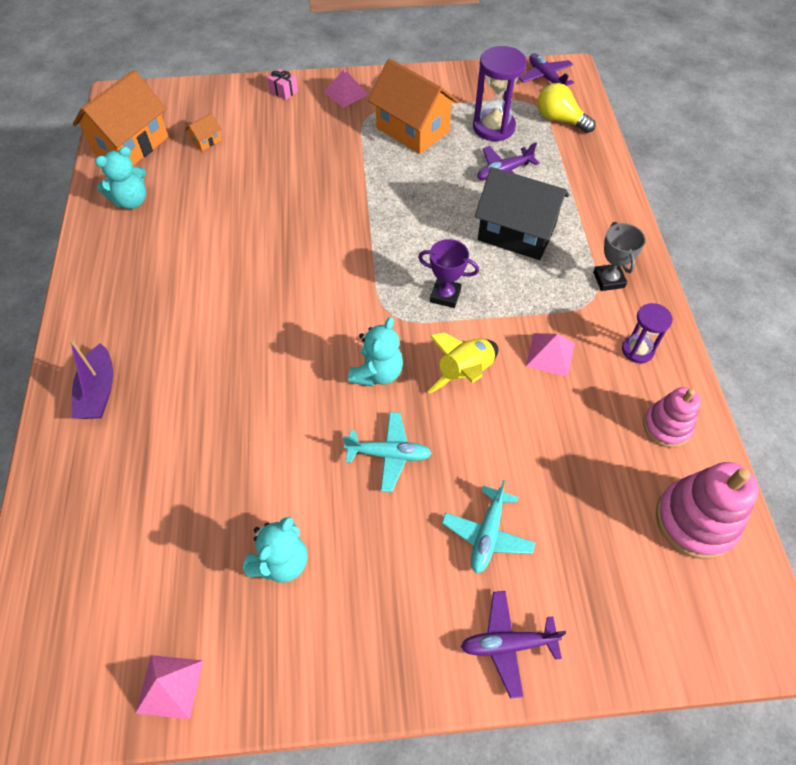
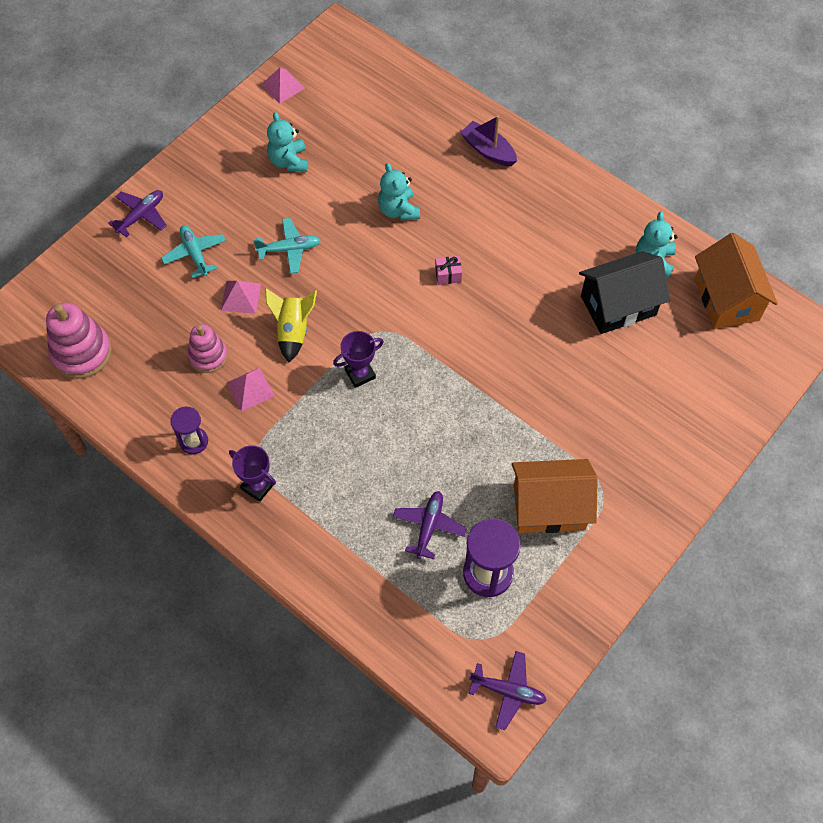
camera: 135 degrees right, 5 degrees up
orange house [185,113,222,151] -> none
pink gift [267,68,298,100] -> pink gift moved to [435,256,462,285]
pink pyramid [324,69,369,108] -> pink pyramid moved to [221,281,261,314]
turquoise plane [343,412,432,492] -> turquoise plane turned 150 degrees counterclockwise [253,218,321,273]
turquoise teddy bear [348,317,403,387] -> turquoise teddy bear moved to [378,163,420,220]
black house [475,167,569,260] -> black house moved to [579,251,670,334]
yellow light bulb [538,83,596,133] -> none
grey trophy [593,222,646,291] -> purple trophy [229,445,276,502]
pink stacking toy [643,387,701,448] -> pink stacking toy moved to [188,324,228,373]

